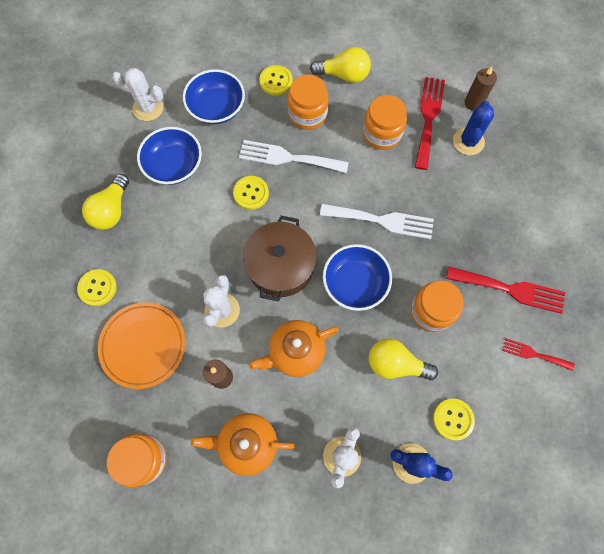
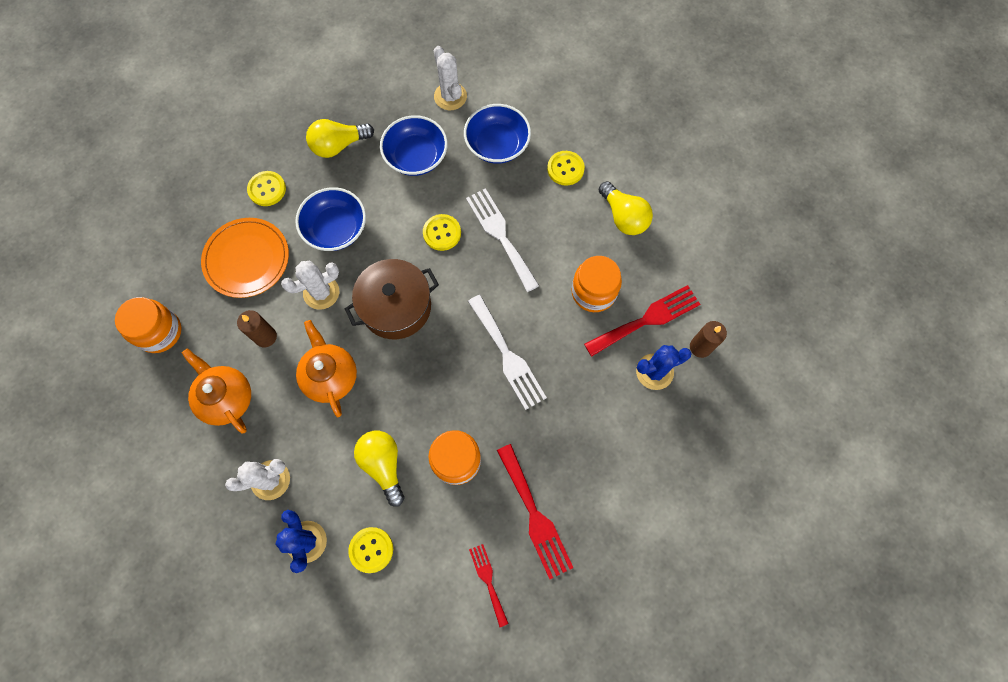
camera: 50 degrees right, 0 degrees up
orange teapot [249,320,339,377] -> orange teapot turned 45 degrees clockwise [296,320,357,417]
orange jar [288,75,329,130] -> none
blue bowl [323,244,392,311] -> blue bowl moved to [295,187,366,251]

